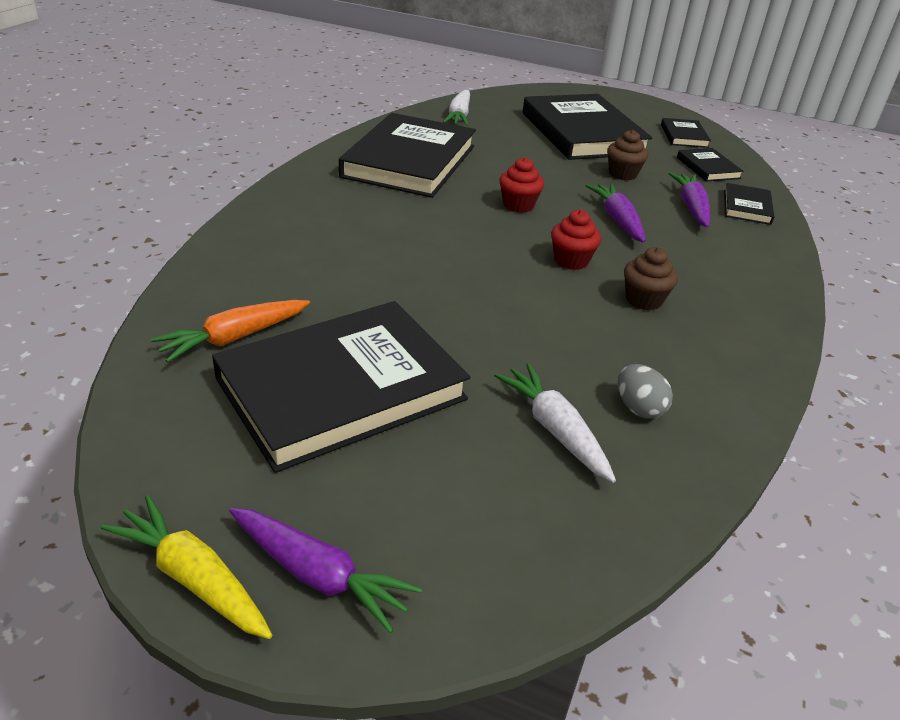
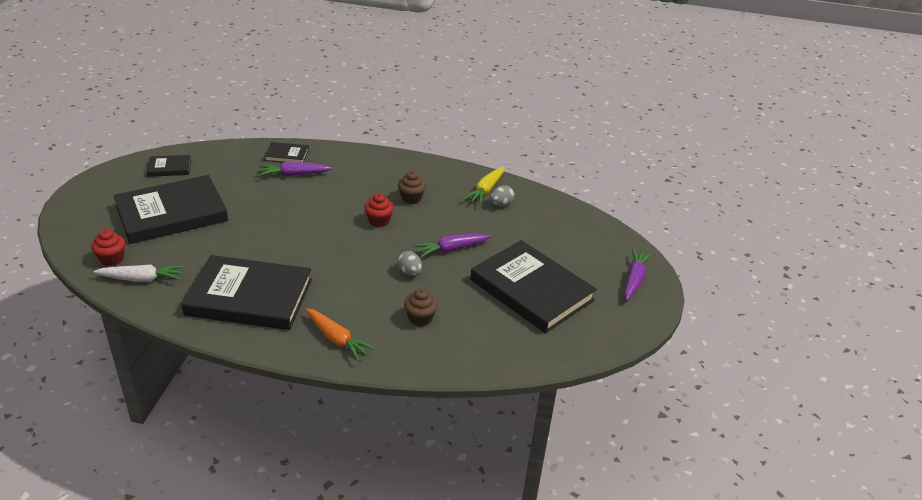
camera: 100 degrees left, 0 degrees up
yellow carrot [101,495,272,639] -> yellow carrot moved to [463,167,504,205]
orange carrot [151,300,310,363] -> orange carrot moved to [306,308,376,361]
white carrot [494,363,616,483] -> none
red cupcake [499,157,544,213] -> red cupcake moved to [91,229,125,266]
purple carrot [585,183,645,243] -> purple carrot moved to [413,234,491,258]
brown cupcake [607,130,648,180] -> brown cupcake moved to [404,288,438,327]
black book [677,148,744,182] -> none
none -> grey egg [397,251,422,276]

